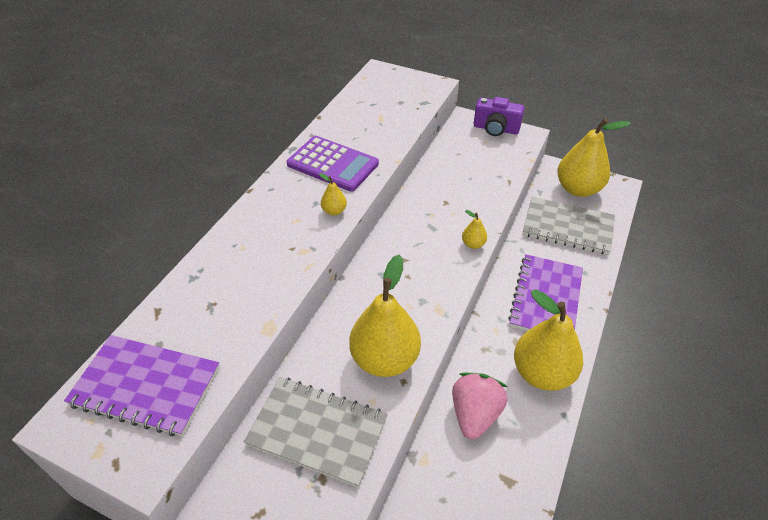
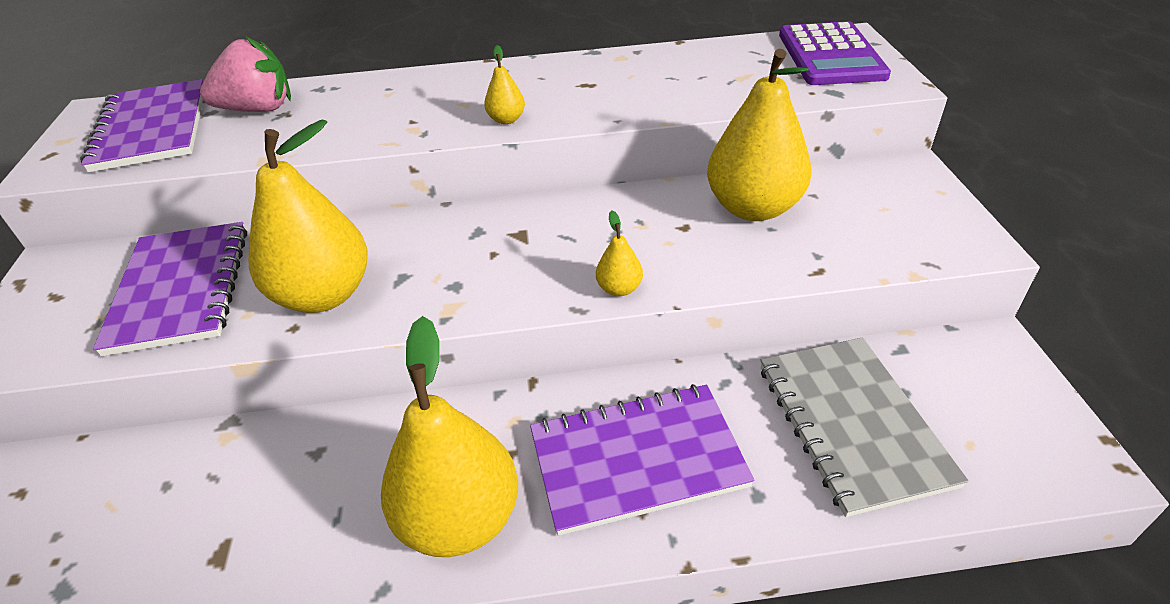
camera: 60 degrees right, 5 degrees down
grey notebook [244,377,388,488] -> purple notebook [93,222,247,356]
purple calculator [287,136,379,192] -> purple calculator moved to [779,21,891,85]
pink strawberry [452,373,507,439] -> pink strawberry moved to [200,37,291,112]
purple camera [474,97,524,136] -> none
yellow pear [557,118,631,197] -> yellow pear moved to [707,49,812,221]

